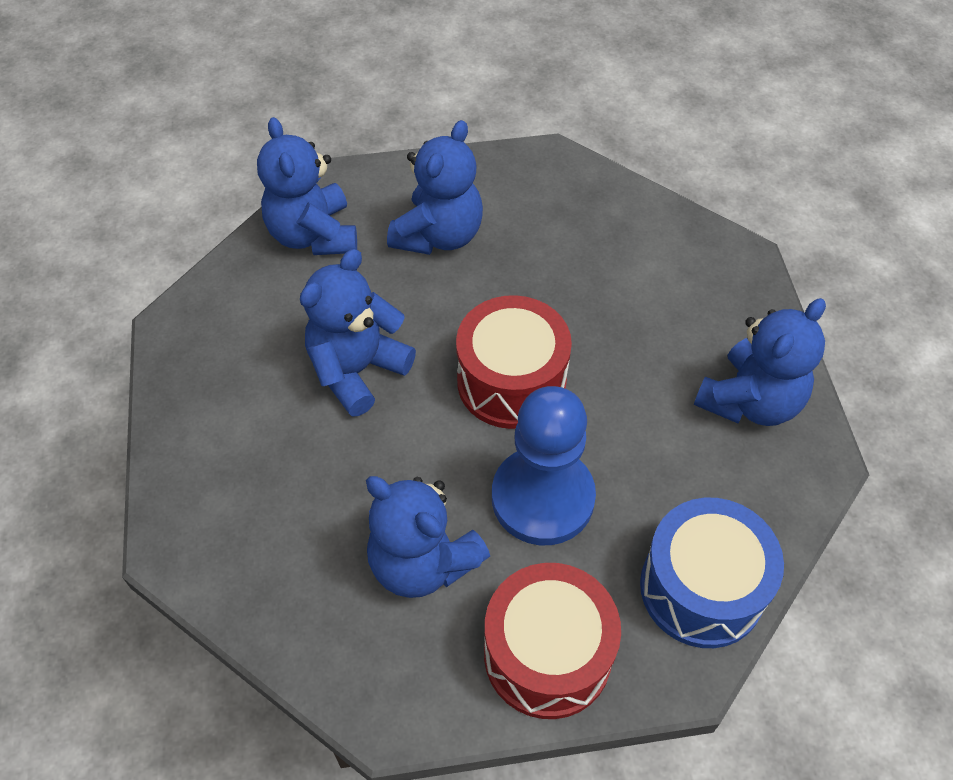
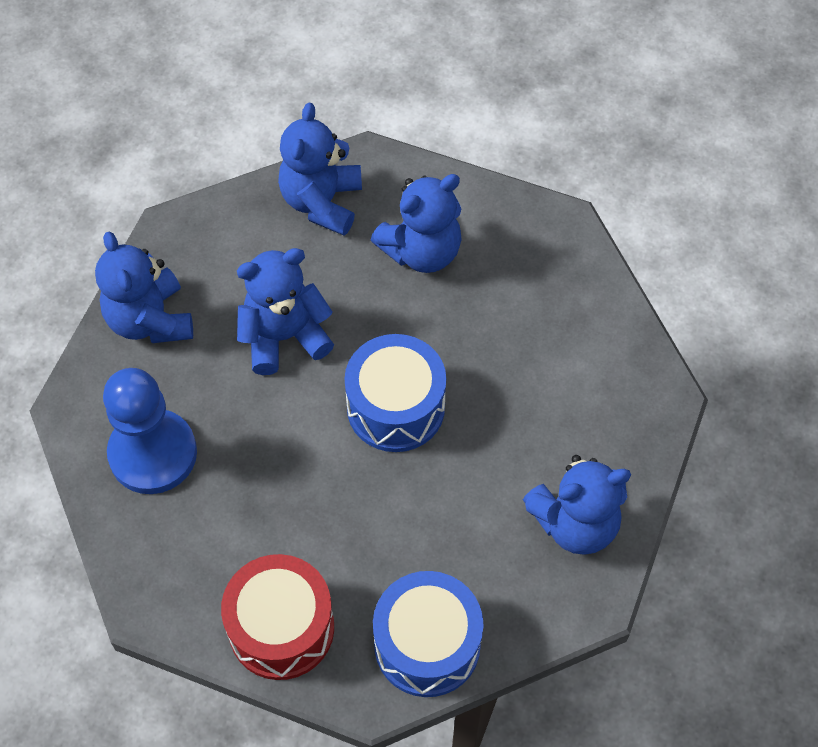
camera: 30 degrees right, 5 degrees up
blue teddy bear [366,476,490,598] -> blue teddy bear moved to [95,232,193,343]
red drum [456,295,572,429] -> blue drum [344,334,446,452]
blue pawn [492,386,596,545] -> blue pawn moved to [103,368,197,494]

